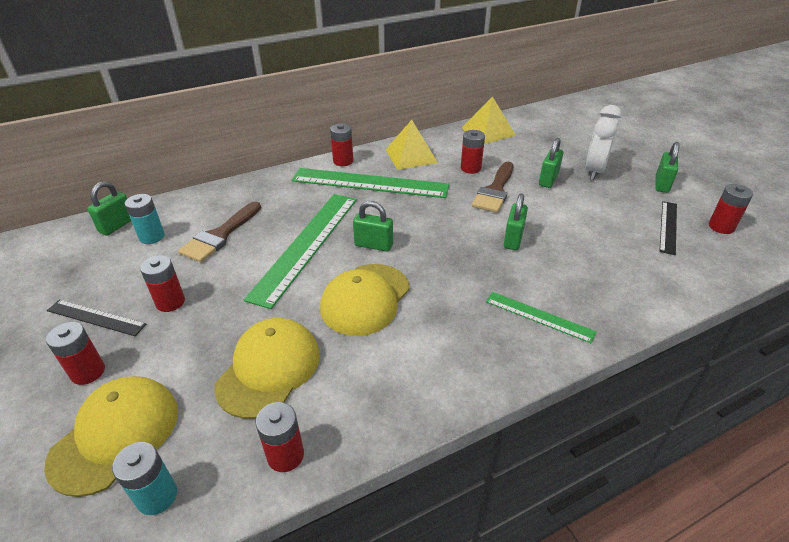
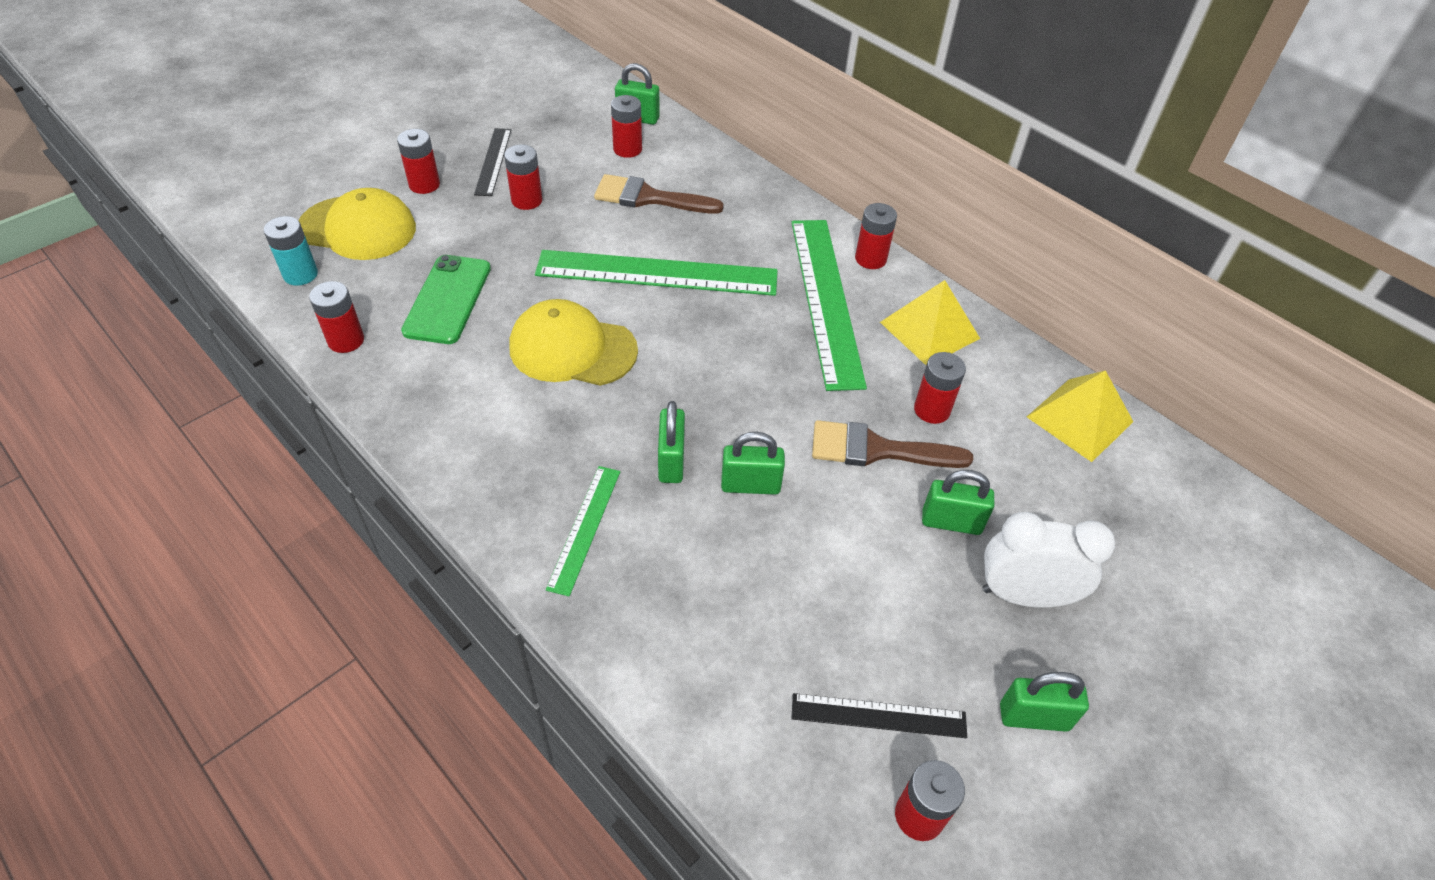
camera: 70 degrees right, 10 degrees up
turquoise battery [125,194,165,244] -> red battery [611,95,642,158]
yellow cap [214,318,320,419] -> green phone [401,255,491,344]
green padlock [353,201,393,252] -> green padlock moved to [658,401,685,483]

